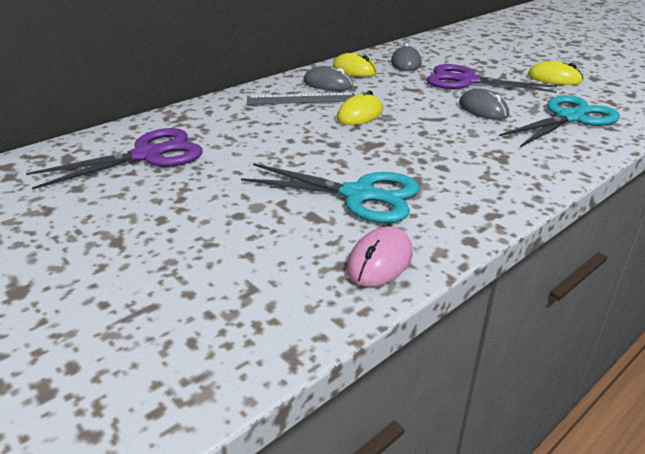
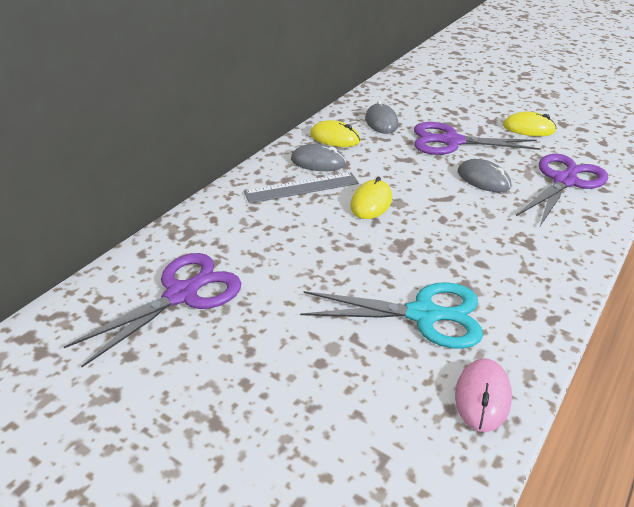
camera: 15 degrees left, 5 degrees up
turquoise scissors [499,95,620,147] -> purple scissors [516,154,608,226]

